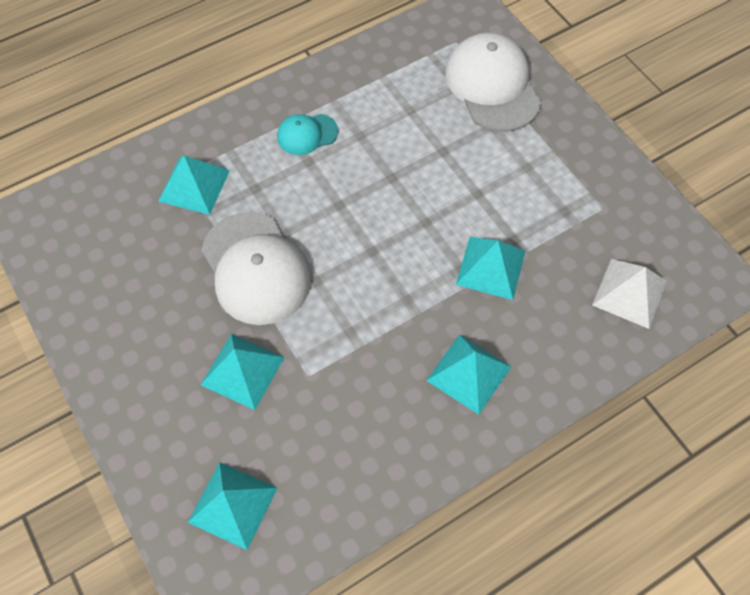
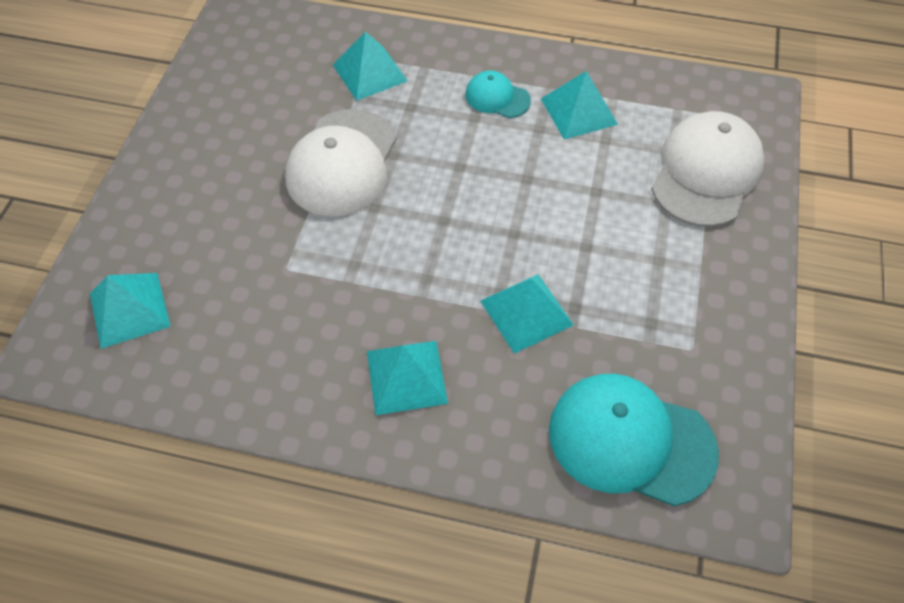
camera: 45 degrees right, 5 degrees down
turquoise pyramid [201,334,285,410] -> turquoise pyramid moved to [541,71,618,140]
white pyramid [592,259,667,329] -> turquoise cap [549,374,719,506]

